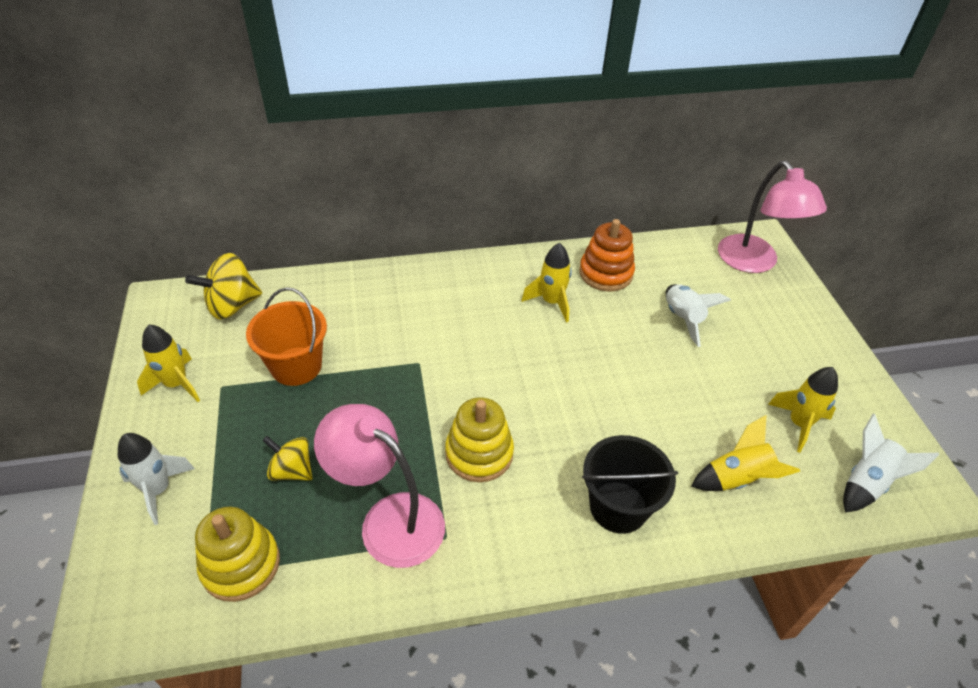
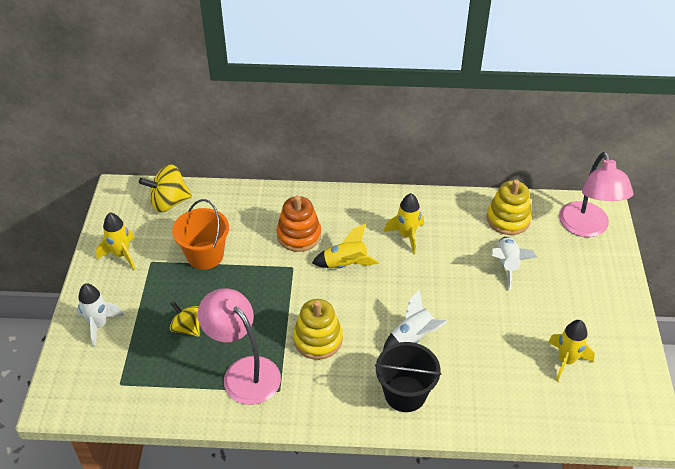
camera: 15 degrees right, 0 degrees up
yellow stacking toy [195,507,280,602] -> yellow stacking toy moved to [487,180,532,235]
orange stacking toy [579,219,635,291] -> orange stacking toy moved to [277,196,321,252]
yellow rocket [691,415,800,491] -> yellow rocket moved to [312,223,379,268]
white rocket [843,414,939,513] -> white rocket moved to [383,289,447,350]

